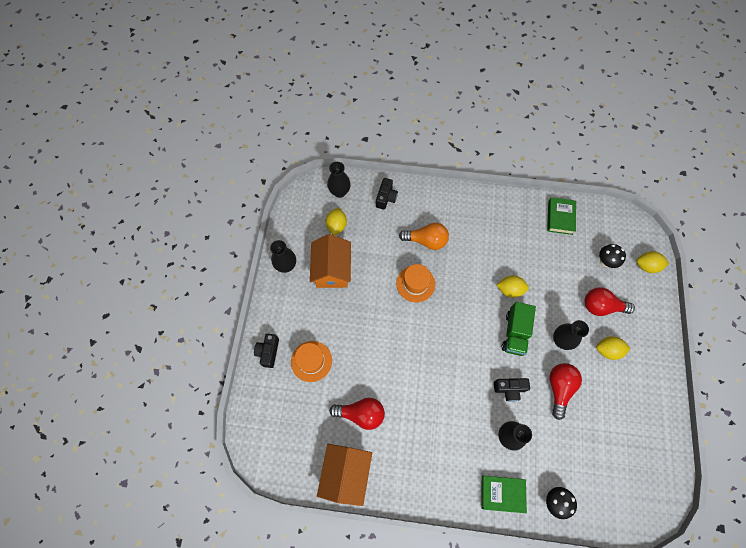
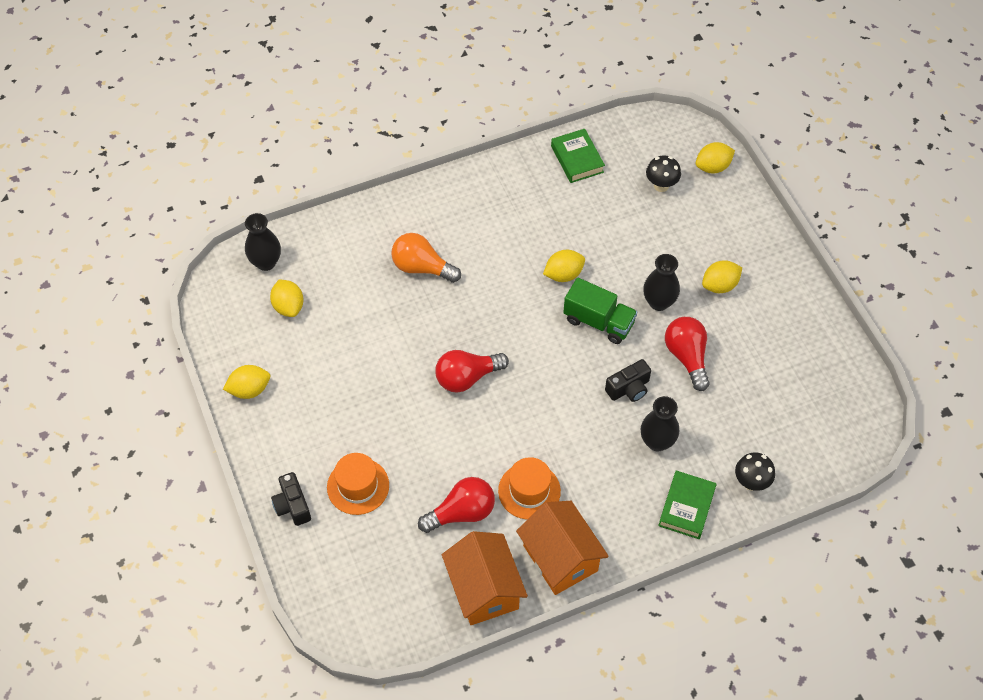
camera: 30 degrees left, 10 degrees down
black vase [270,240,296,273] -> yellow lemon [223,365,270,399]
orange house [310,234,351,288] -> orange house moved to [516,501,609,595]
black camera [376,178,398,210] -> none
orange hat [396,264,435,302] -> orange hat moved to [498,457,561,519]
orange light bulb [399,223,449,250] -> orange light bulb turned 135 degrees counterclockwise [391,233,461,283]
green book [482,476,527,513] -> green book turned 45 degrees counterclockwise [658,470,717,539]
green truck [502,302,536,356] -> green truck turned 45 degrees counterclockwise [563,278,637,344]
red light bulb [584,287,635,316] -> red light bulb moved to [435,350,509,393]

